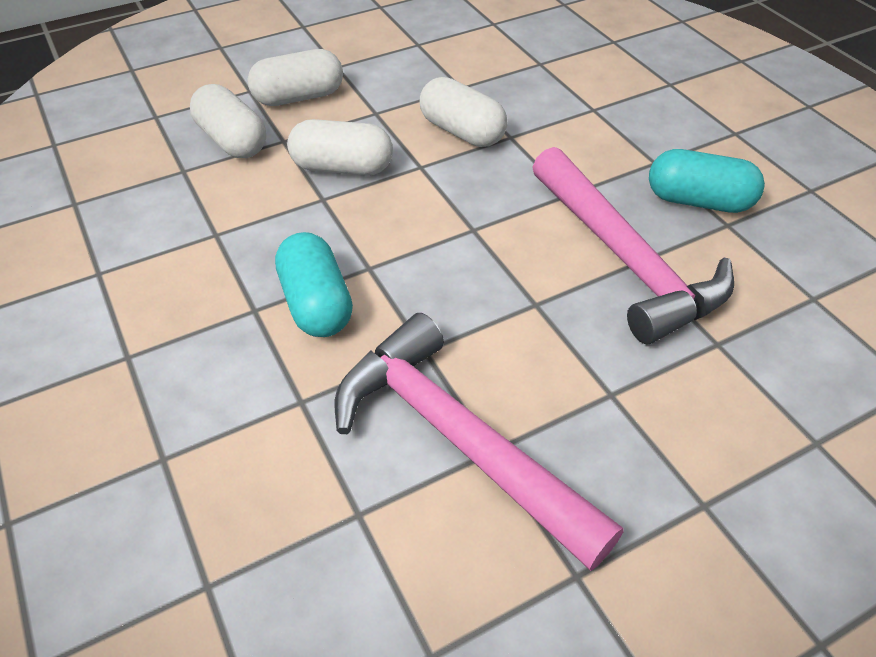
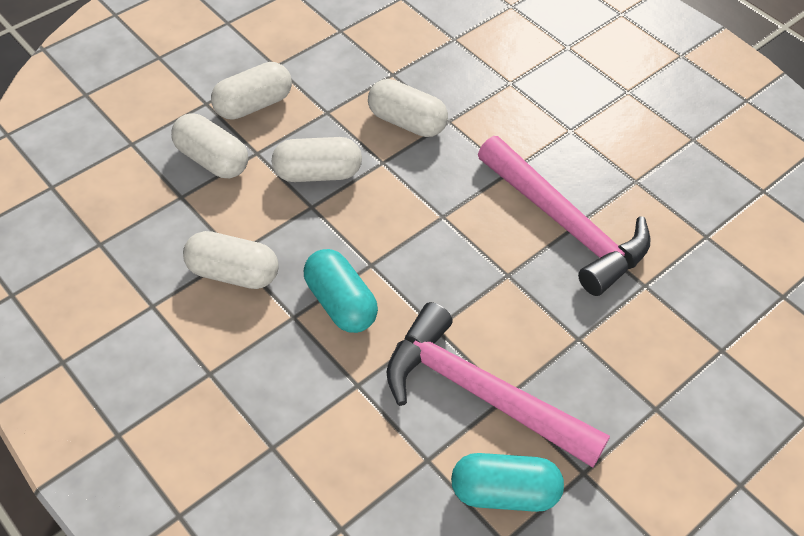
camera: 15 degrees left, 5 degrees up
turquoise capsule [649,149,765,213] -> turquoise capsule moved to [451,453,564,512]
none -> white capsule [183,231,279,289]

